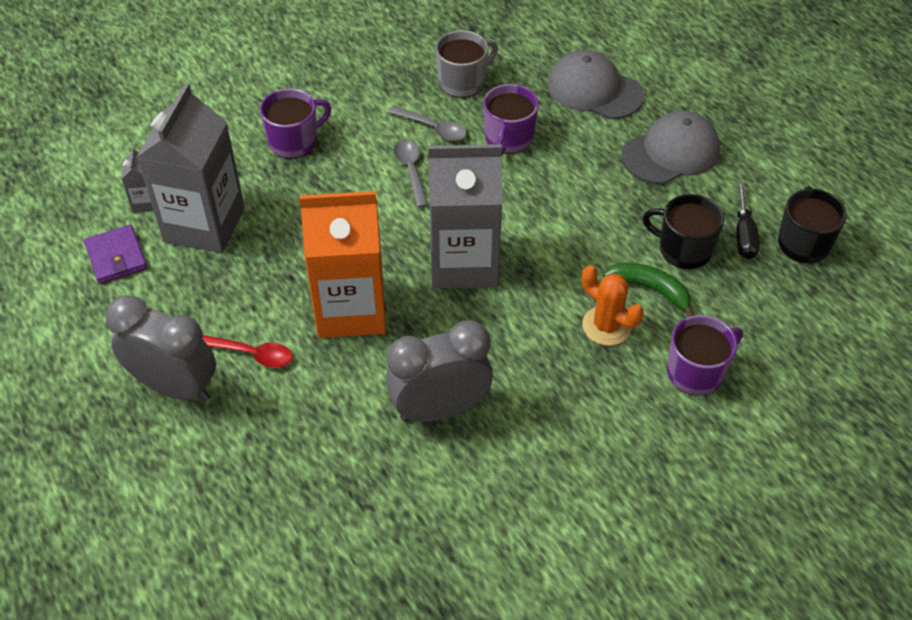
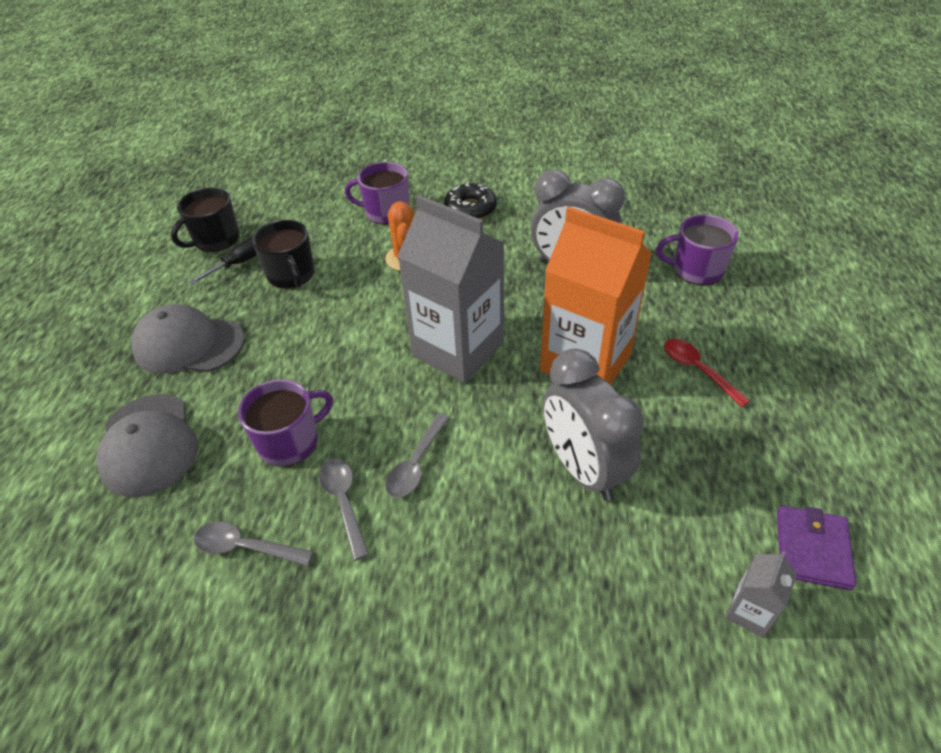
camera: 140 degrees left, 5 degrees down
grey clock [106,295,216,402] -> grey clock moved to [543,349,644,501]
grey carton [136,83,245,253] -> none
purple mug [260,88,331,159] -> purple mug moved to [656,215,739,285]
grey mug [435,30,498,98] -> grey spoon [194,522,313,566]
green banana [603,263,694,317] -> none
none -> black donut [444,182,497,219]

